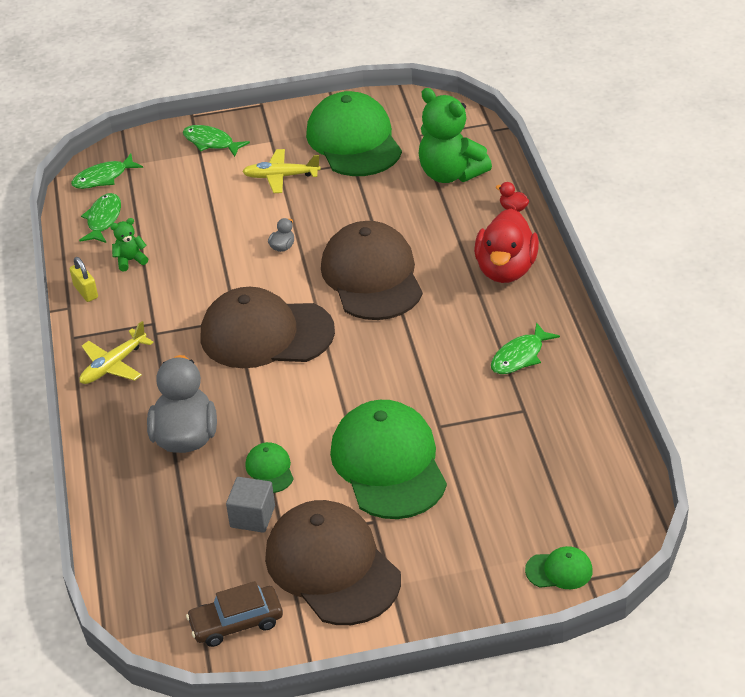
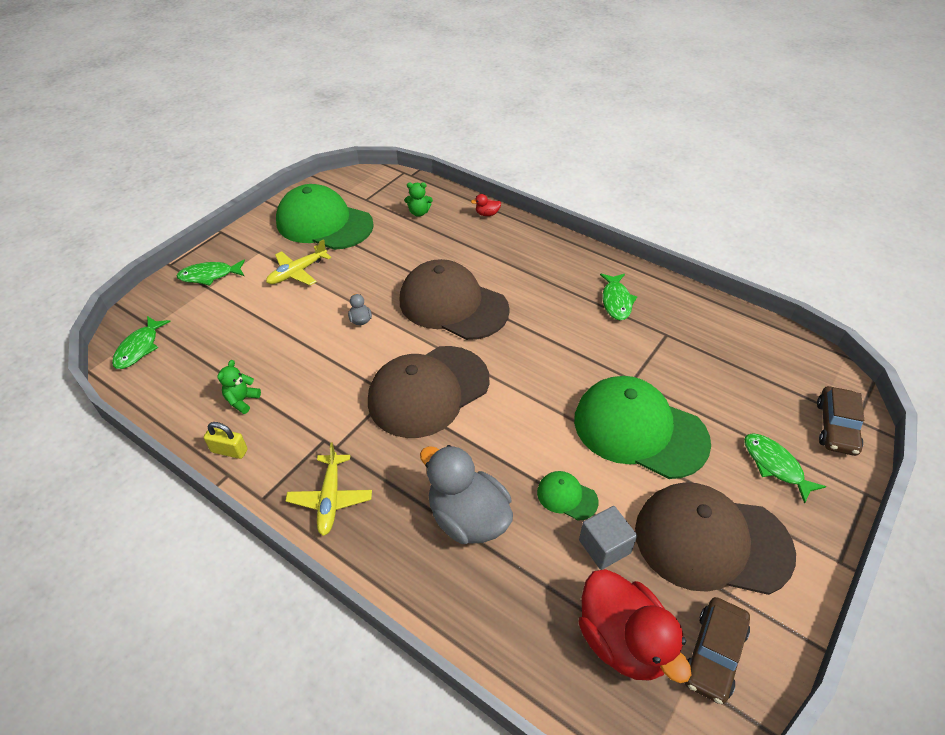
camera: 45 degrees left, 5 degrees up
green fish [79,193,121,243] -> green fish moved to [744,434,826,504]
green teddy bear [419,88,492,183] -> green teddy bear [405,182,433,217], size x0.46
red duck [474,208,539,283] -> red duck moved to [579,569,691,683]
green cap [525,546,593,589] -> brown car [817,386,864,456]

